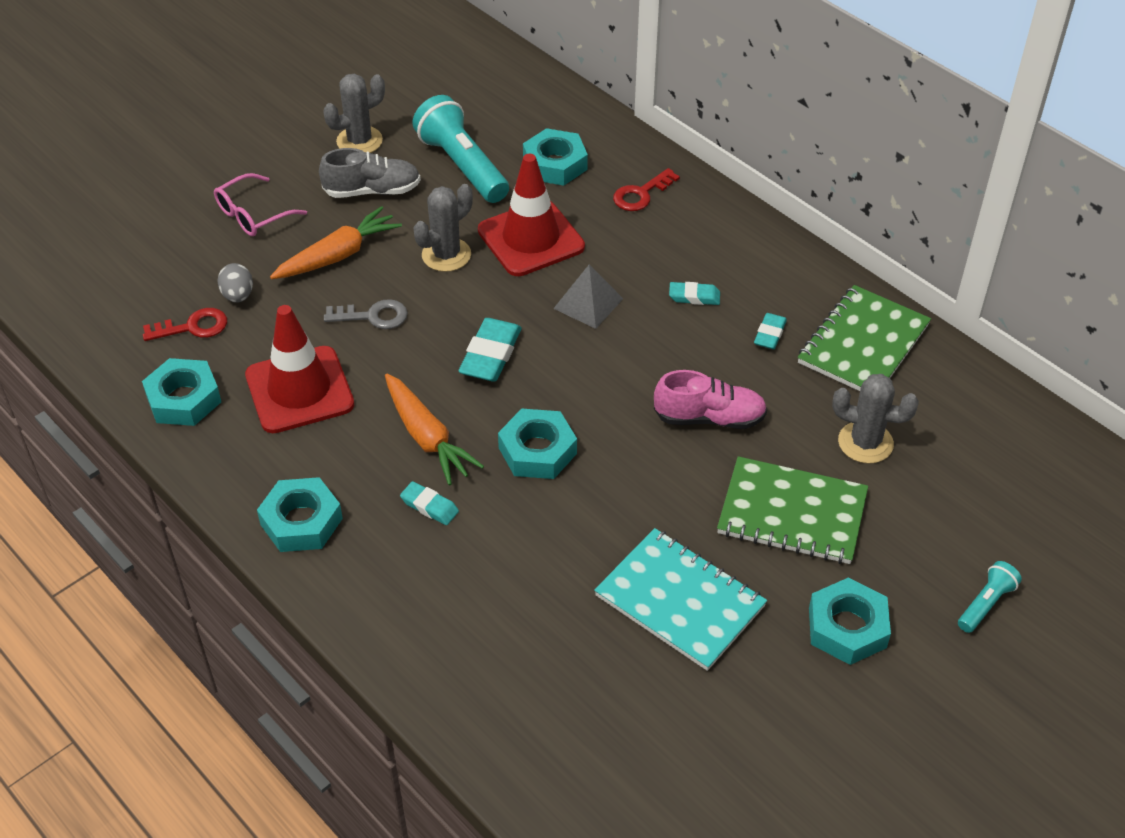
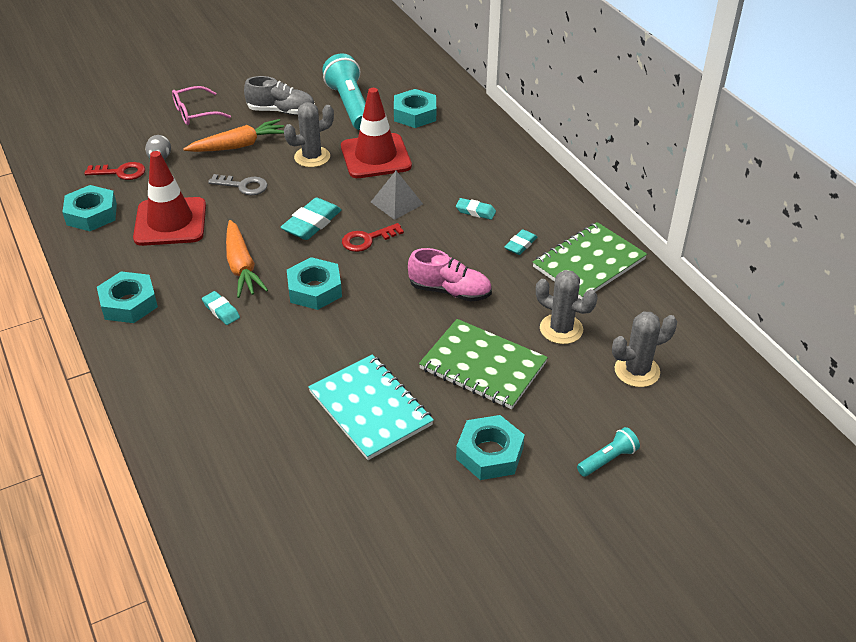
camera: 15 degrees right, 5 degrees down
grey cactus [323,74,385,153] -> grey cactus moved to [612,312,677,387]
red key [613,168,680,211] -> red key moved to [342,223,404,252]

